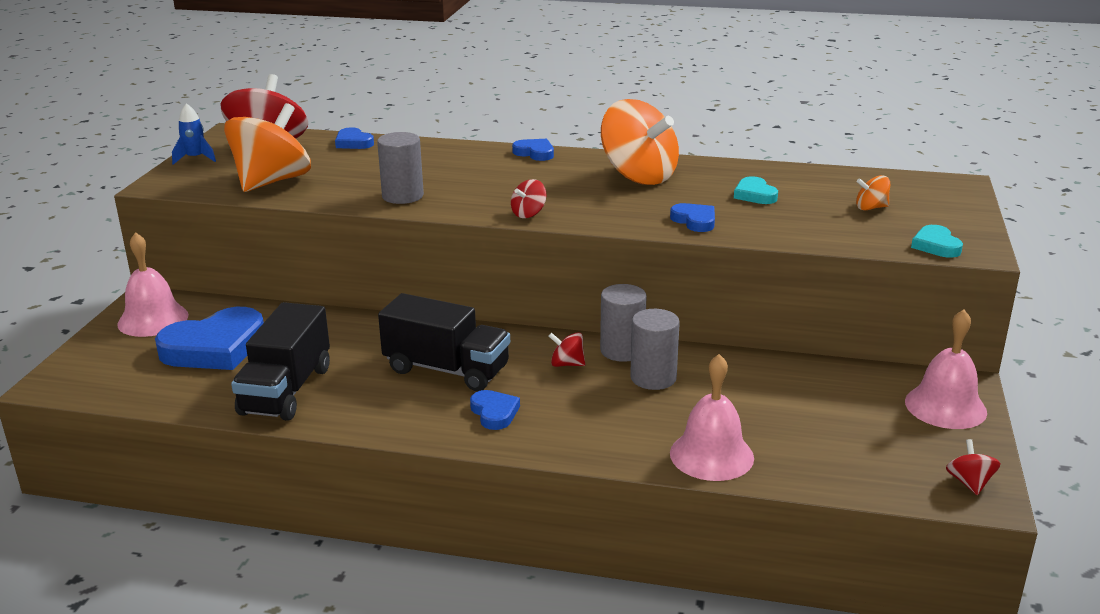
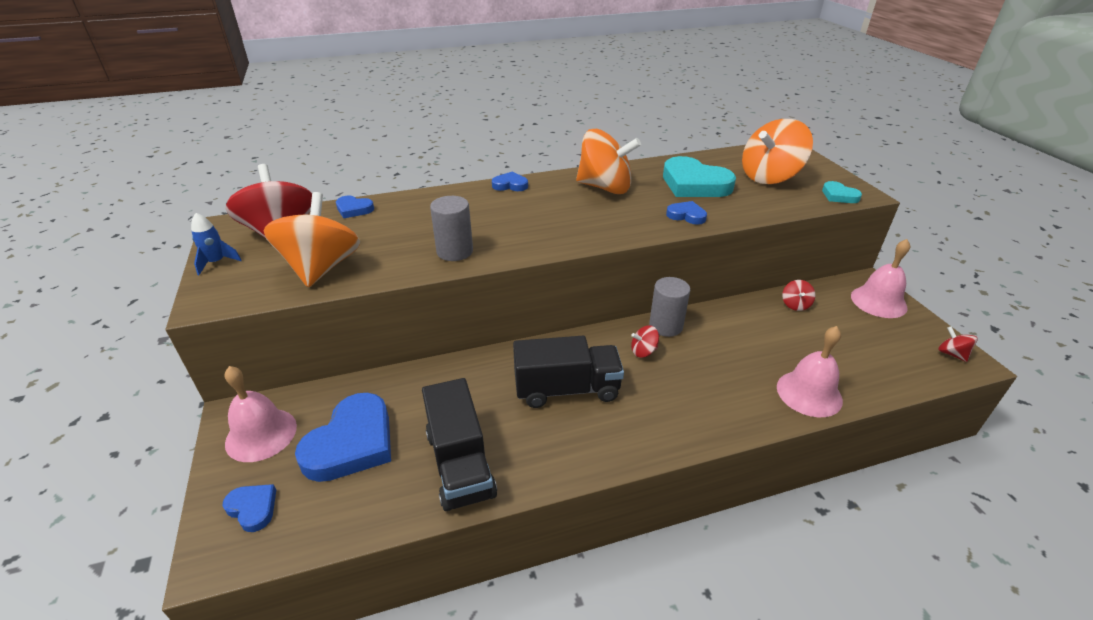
camera: 30 degrees left, 10 degrees up
blue heart [470,390,520,430] -> blue heart moved to [223,484,276,532]
red spinning top [511,179,546,218] -> red spinning top moved to [782,280,815,311]
grey cylinder [630,309,680,390] -> none
turquoise heart [734,176,778,204] -> turquoise heart [663,156,736,197], size x2.04
orange spinning top [856,175,890,211] -> orange spinning top [742,119,813,184], size x2.38

